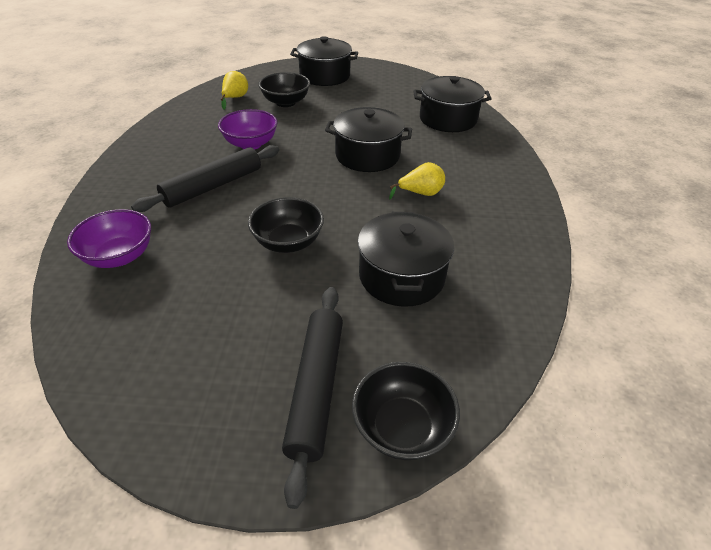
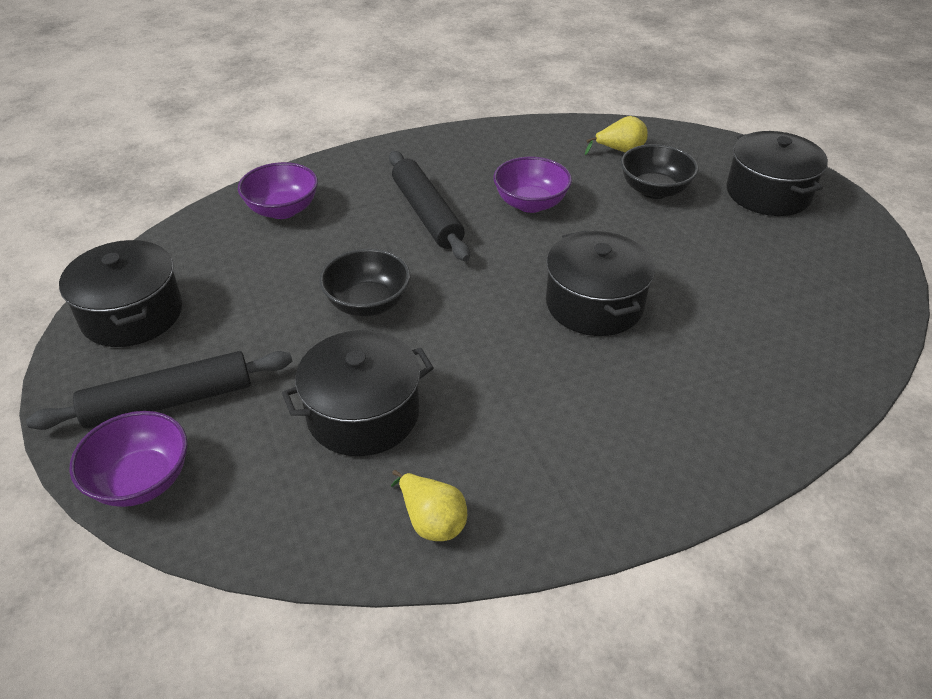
camera: 65 degrees right, 0 degrees up
black rolling pin [131,145,279,212] -> black rolling pin turned 45 degrees clockwise [389,151,470,261]
black bowl [352,362,460,460] -> purple bowl [69,411,188,507]
yellow pear [389,162,445,199] -> yellow pear moved to [391,470,467,541]
black pot [413,76,492,132] -> black pot moved to [59,240,182,347]

